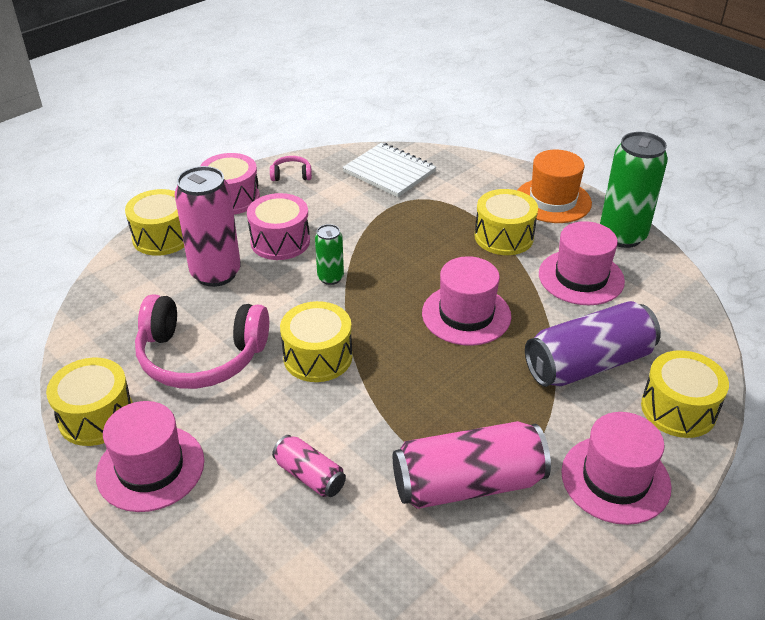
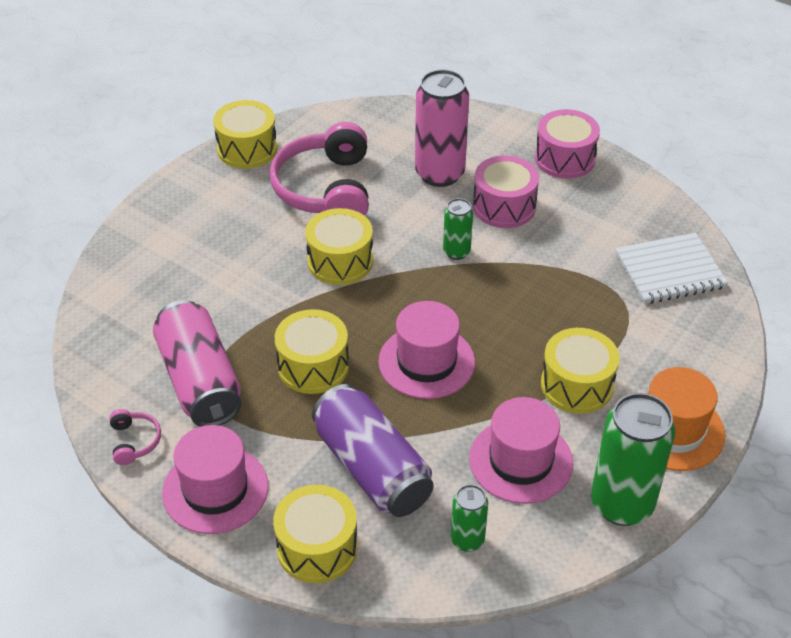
camera: 80 degrees right, 5 degrees up
pink hat [96,401,204,512] -> none
yellow drum [125,189,184,256] -> yellow drum moved to [275,309,349,394]
pink headphones [270,156,312,181] -> pink headphones moved to [109,409,161,465]
pink can [272,435,346,497] -> none
white notebook [342,142,436,197] -> white notebook turned 45 degrees clockwise [615,233,728,304]
none -> green can [451,485,488,552]

